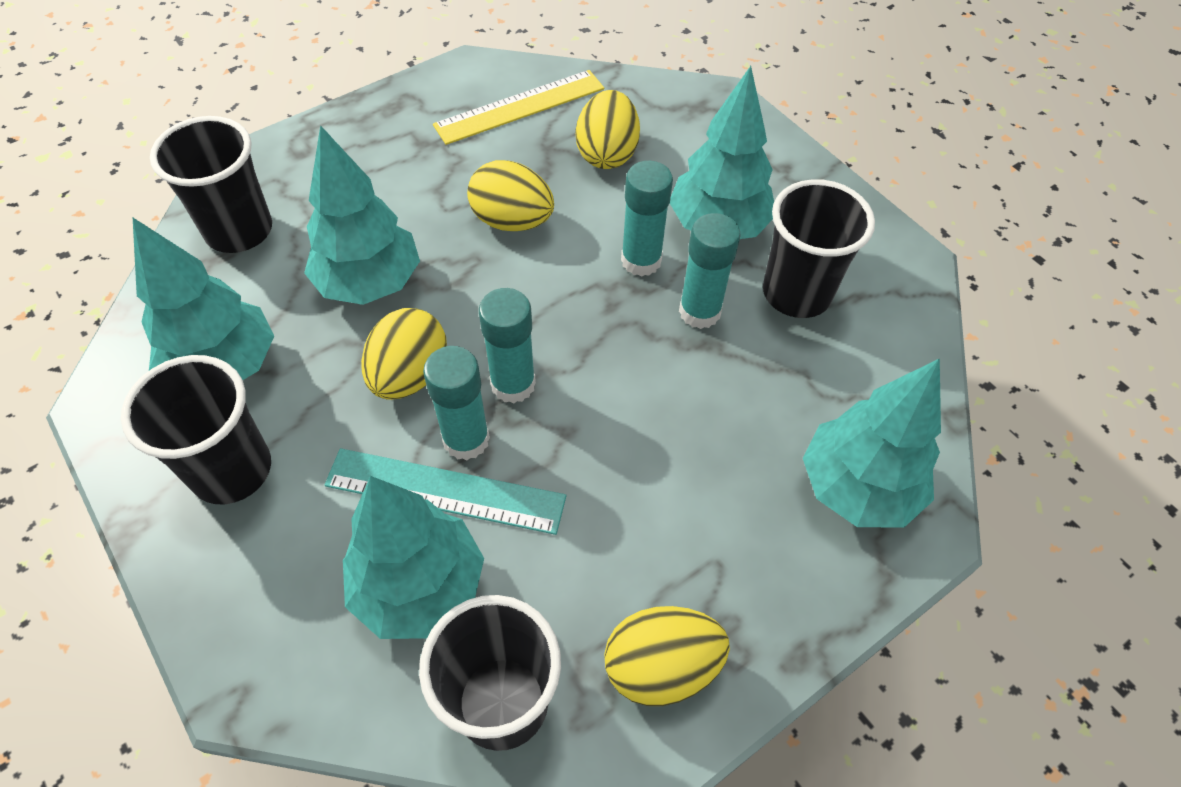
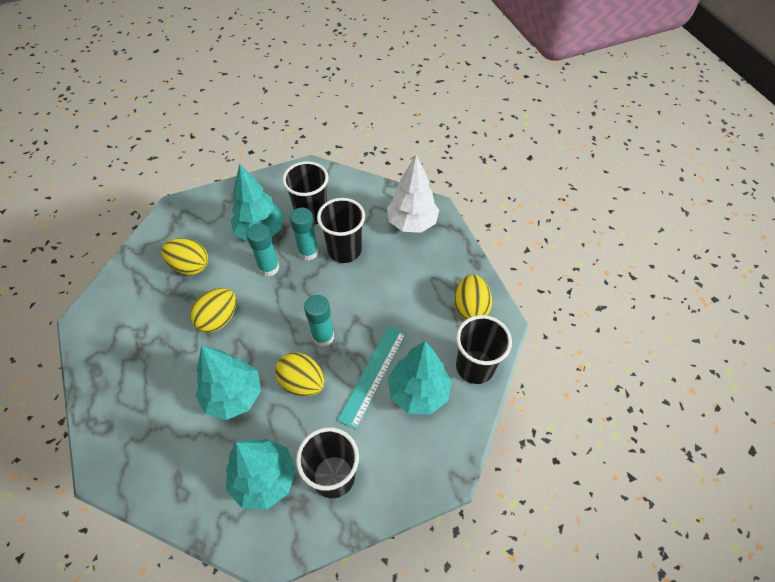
camera: 75 degrees left, 0 degrees up
black cup [150,116,272,253] -> black cup moved to [317,198,365,263]
turquoise glue stick [423,346,490,460] -> none
yellow ruler [433,70,604,145] -> none
turquoise tree [803,358,941,528] -> white tree [387,154,439,233]

